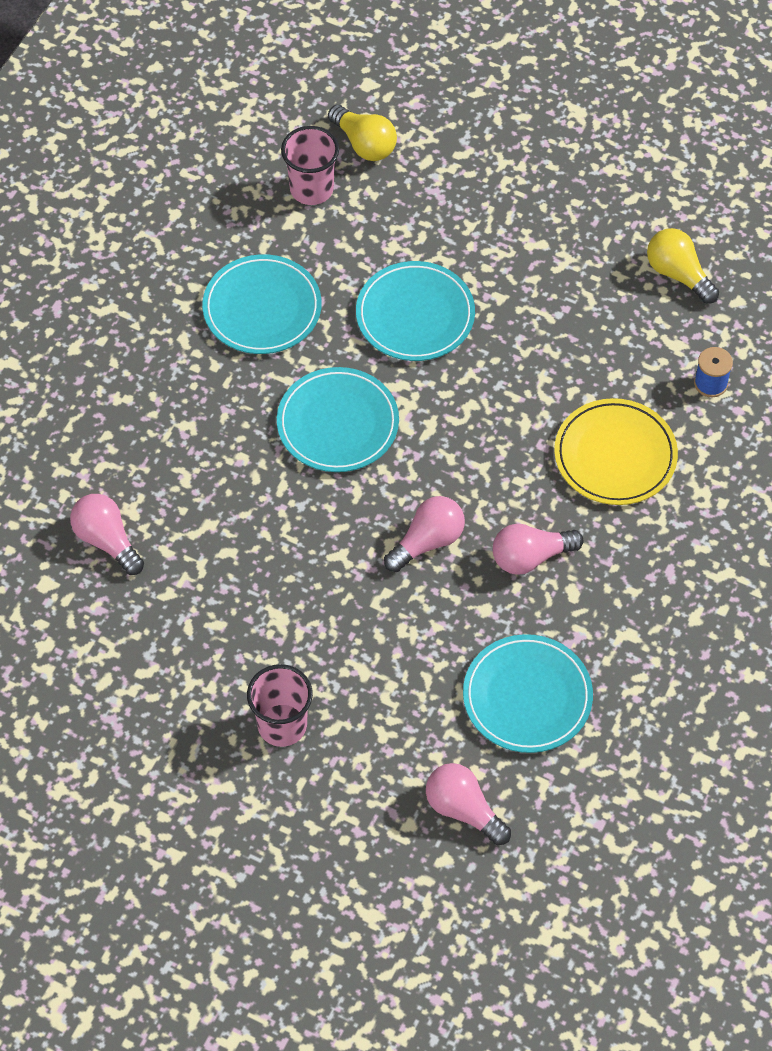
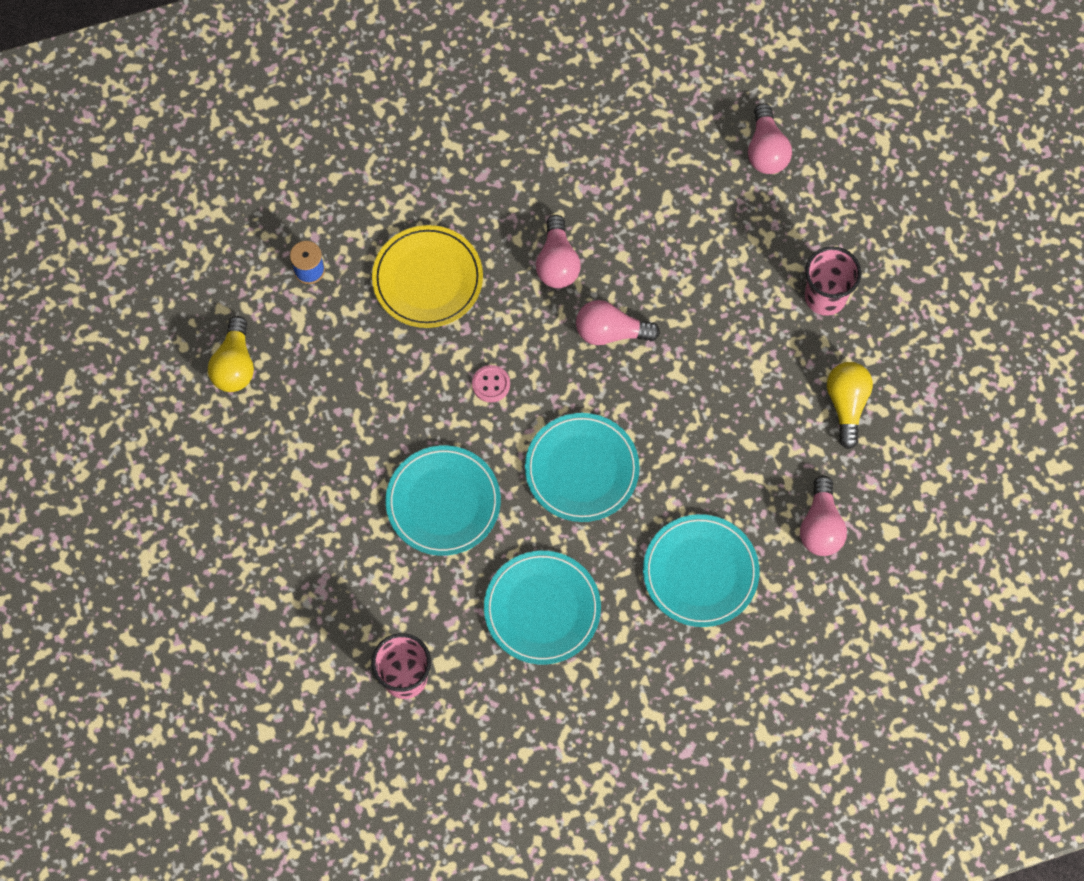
camera: 135 degrees left, 10 degrees up
yellow light bulb [328,105,397,161] -> yellow light bulb moved to [827,362,873,449]
turquoise plate [463,634,593,753] -> turquoise plate moved to [643,514,760,627]
pink light bulb [493,524,584,575] -> pink light bulb turned 60 degrees clockwise [536,215,580,288]
none -> pink button [472,365,510,402]

